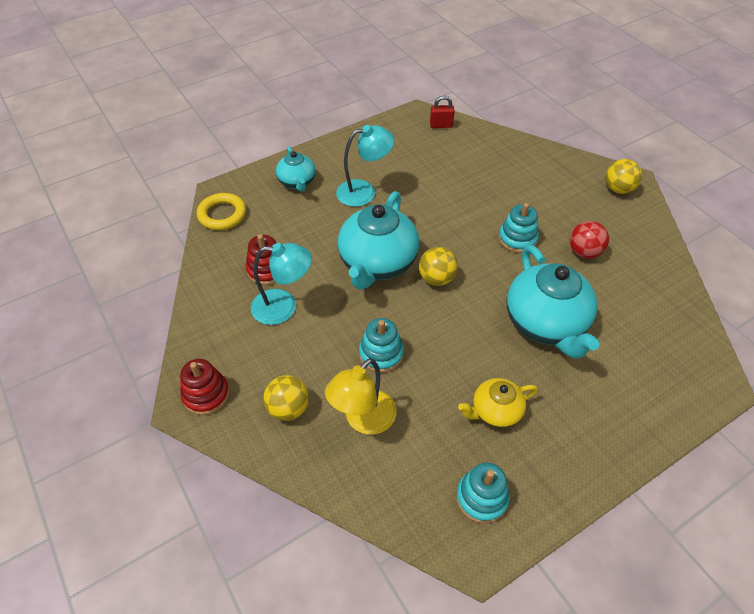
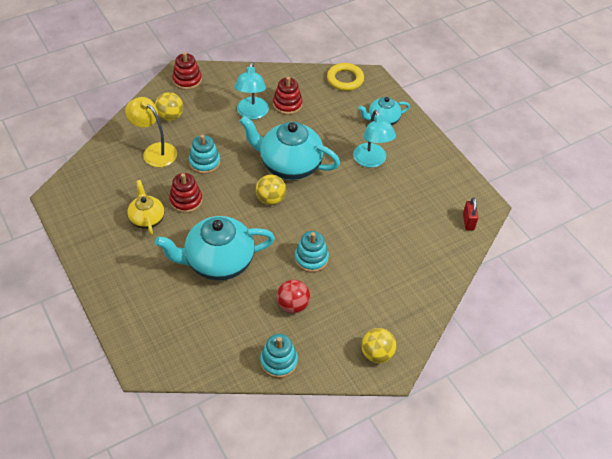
camera: 90 degrees right, 0 degrees up
turquoise stacking toy [456,462,510,524] -> turquoise stacking toy moved to [260,334,298,378]
none -> red stacking toy [169,173,203,213]

